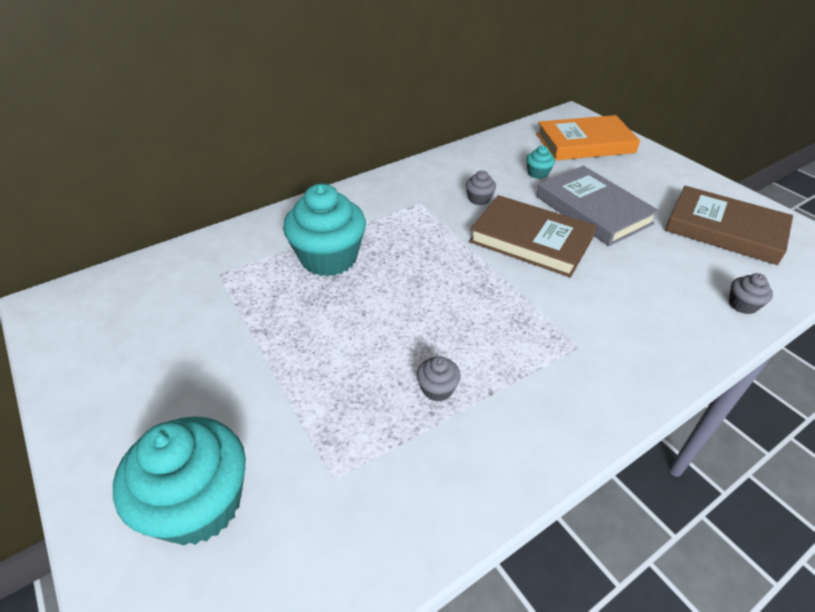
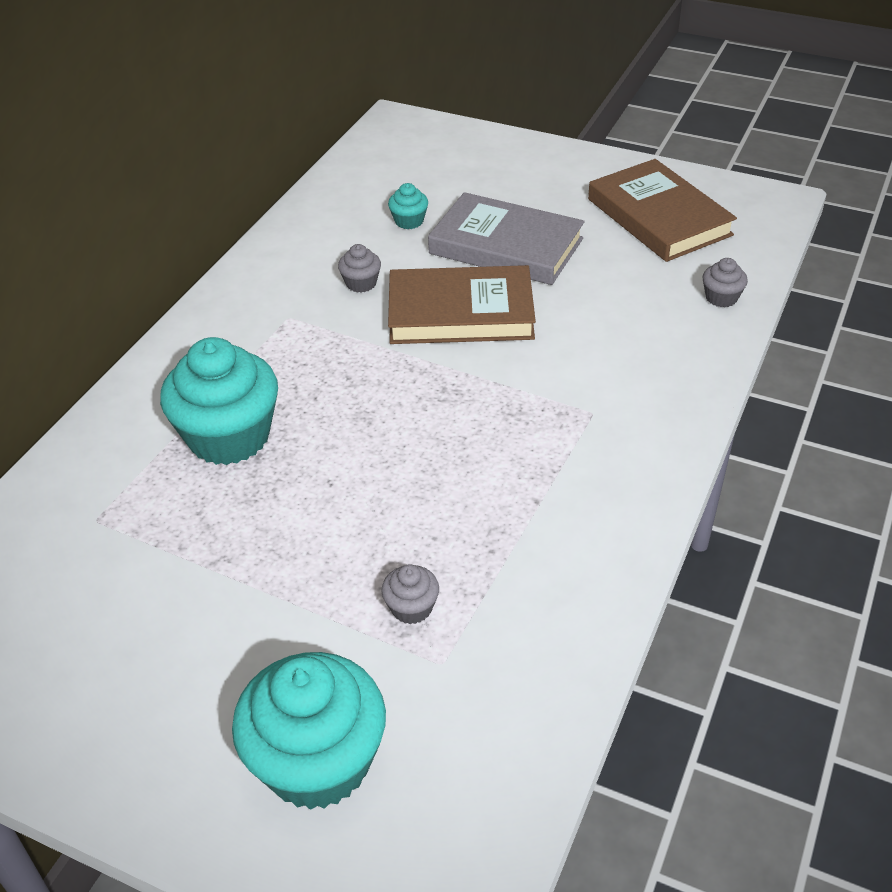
camera: 30 degrees left, 0 degrees up
grey cupcake [417,356,461,401] -> grey cupcake moved to [381,565,439,624]
orange book [536,115,640,160] -> none
brown book [665,186,793,265] -> brown book turned 60 degrees clockwise [588,159,737,262]

